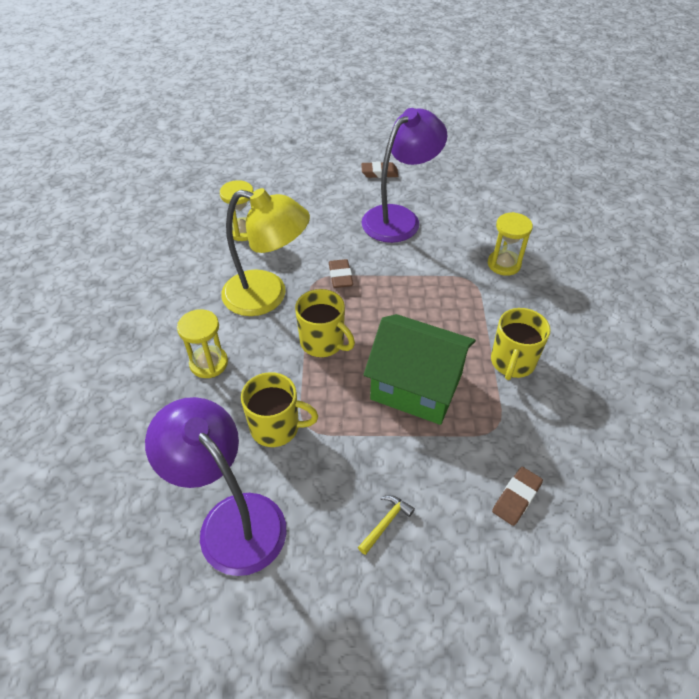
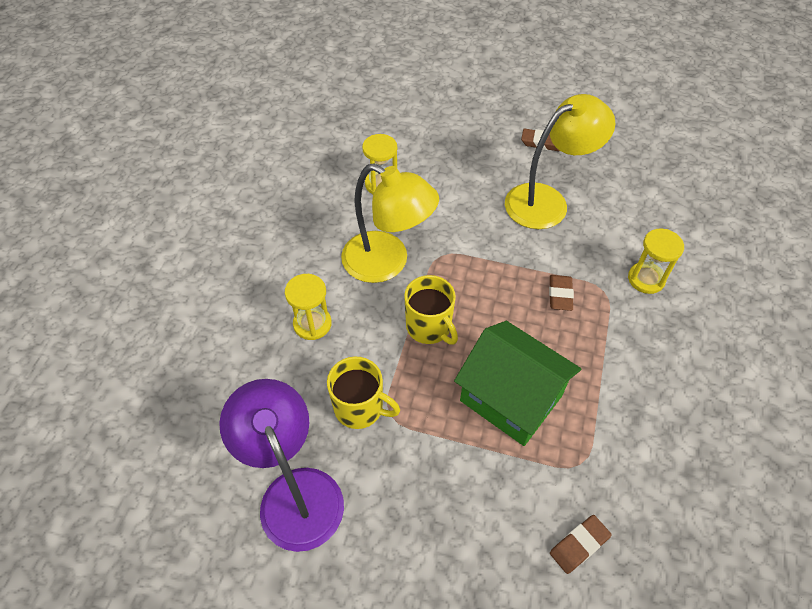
camera: 15 degrees right, 5 degrees up
brown eraser [329,259,353,288] -> brown eraser moved to [549,275,574,311]
yellow hammer [358,495,415,555] -> none
purple lamp [361,108,448,243] -> yellow lamp [505,94,615,229]
yellow mug [491,308,551,380] -> none

